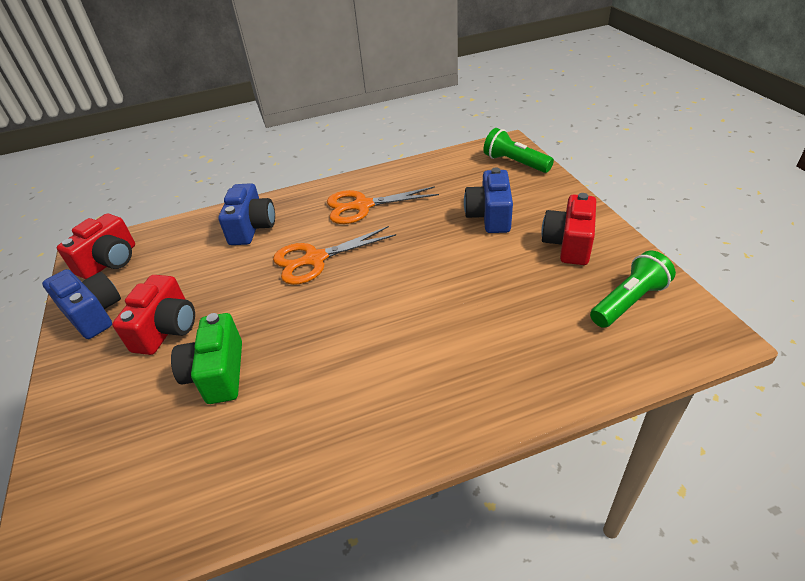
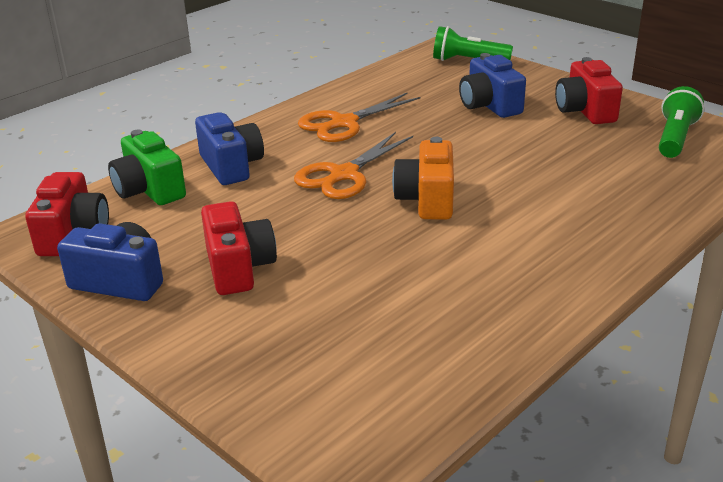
camera: 30 degrees left, 10 degrees down
green camera [171,313,242,404] -> green camera moved to [108,130,186,205]
none -> orange camera [392,137,454,220]

